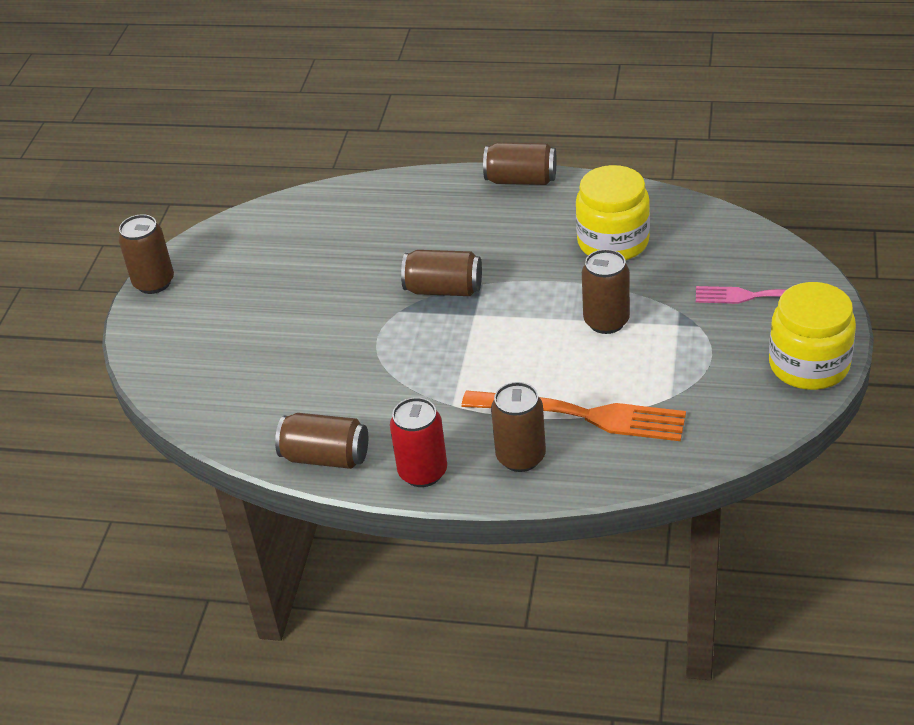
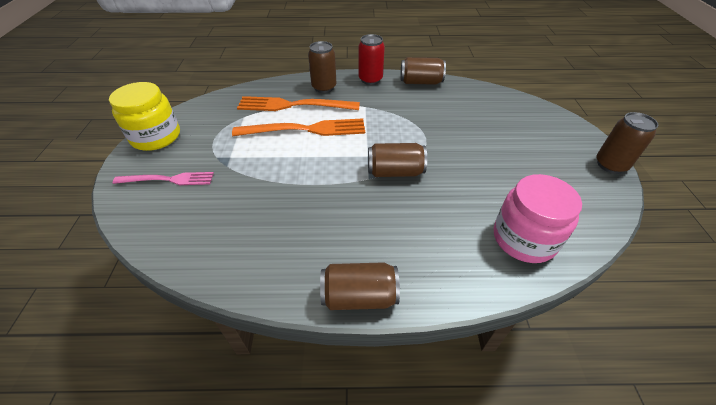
camera: 165 degrees right, 5 degrees up
yellow jar [576,165,650,260] -> none
brown can [582,249,630,334] -> none
none -> orange fork [232,118,365,136]
none -> pink jar [494,174,582,263]

